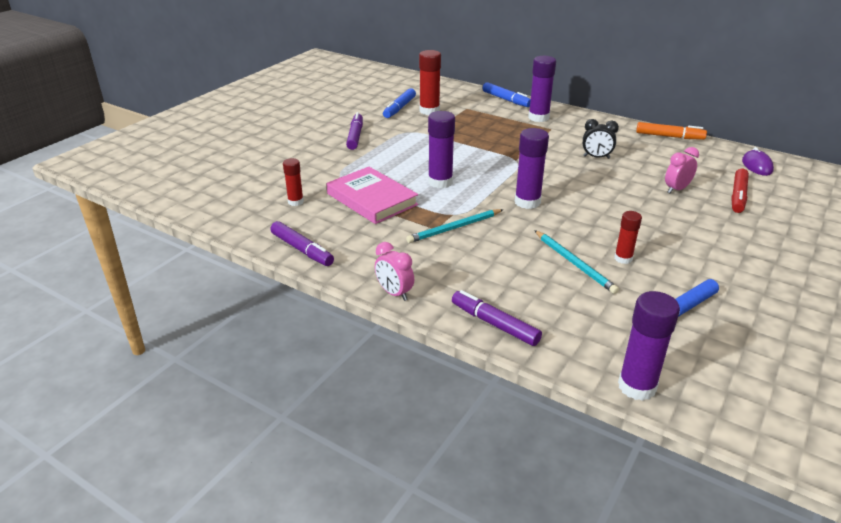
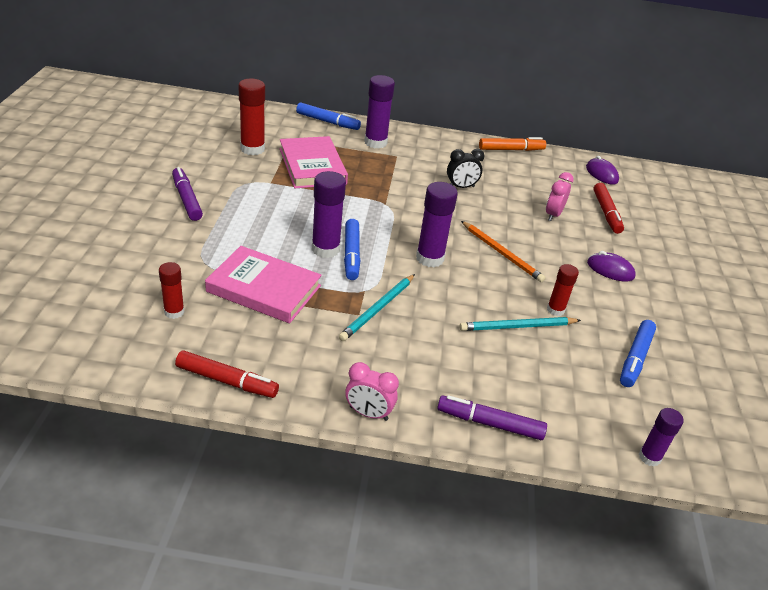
camera: 30 degrees left, 5 degrees up
purple marker [270,221,334,266] -> red marker [175,350,279,398]
blue marker [383,88,416,118] -> blue marker moved to [344,219,361,280]
turquoise pencil [534,230,619,294] -> turquoise pencil turned 135 degrees clockwise [459,317,581,331]
purple glue stick [618,291,680,401] -> purple glue stick [639,408,684,467], size x0.60
none -> pink book [280,136,348,188]
none -> orange pencil [461,221,545,282]
none -> purple mouse [587,251,636,282]

